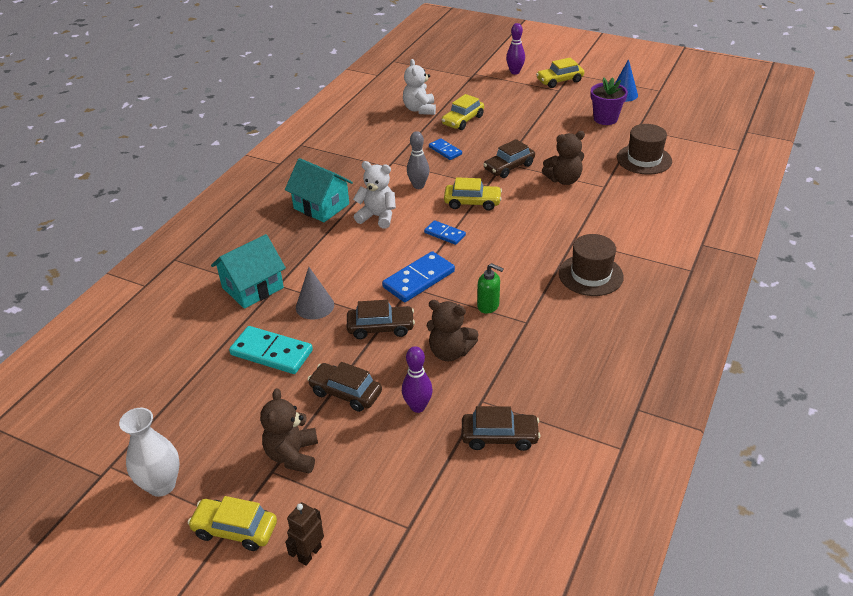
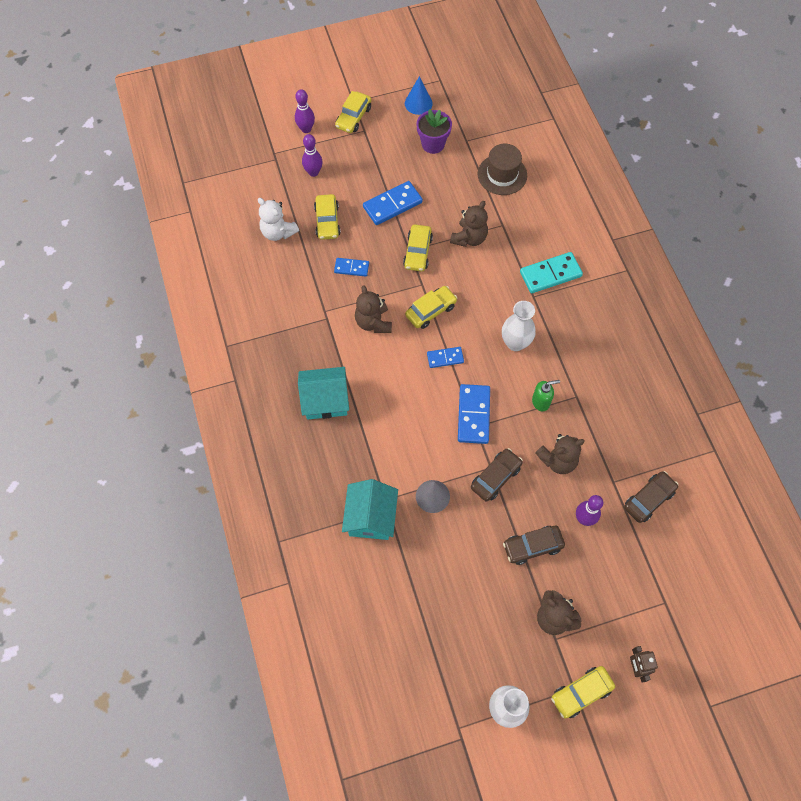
camera: 45 degrees left, 25 degrees up
turquoise domino [229,326,313,374] -> turquoise domino moved to [520,252,583,293]
white teddy bear [353,161,396,228] -> none
grey bowling pin [407,131,429,189] -> brown teddy bear [355,286,392,333]
brown car [483,139,535,178] -> yellow car [403,225,433,271]
brown hat [559,234,624,296] -> none
none -> purple bowling pin [302,134,322,177]
none -> blue domino [363,181,423,225]
none -> white vase [502,301,536,351]

